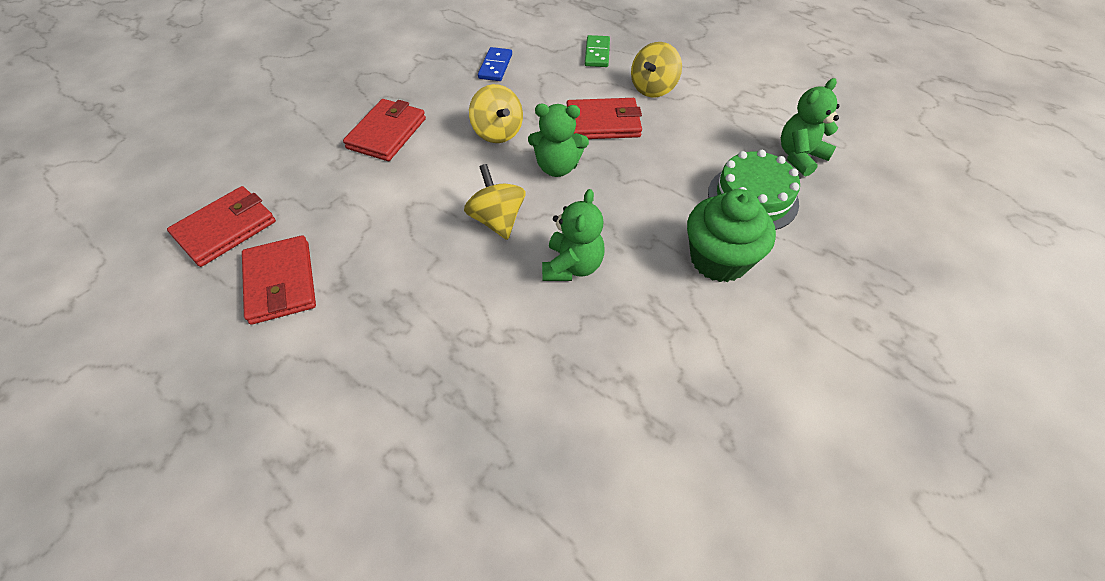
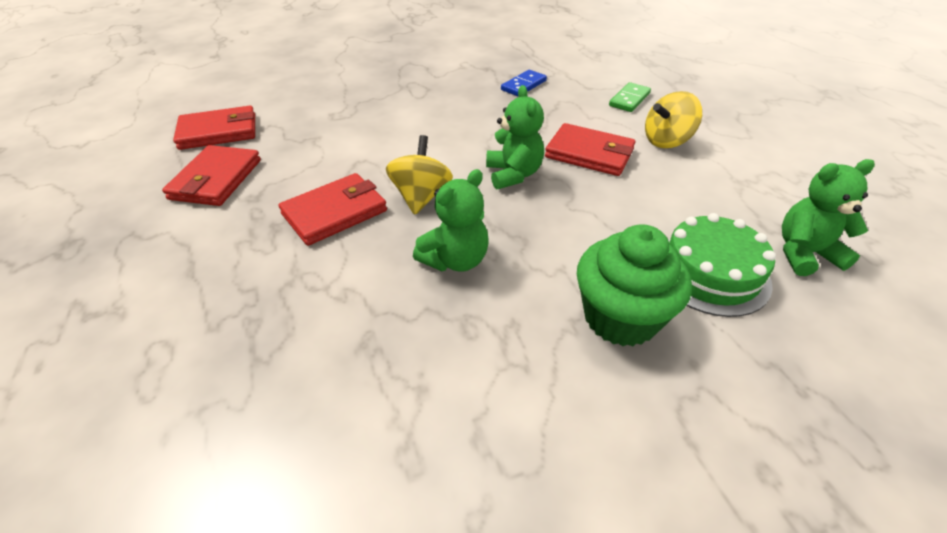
camera: 30 degrees right, 10 degrees down
red wallet [343,99,426,161] -> red wallet moved to [279,173,387,246]
yellow spinning top [469,84,523,143] -> none
green teddy bear [528,104,589,177] -> green teddy bear turned 135 degrees counterclockwise [486,85,544,190]

